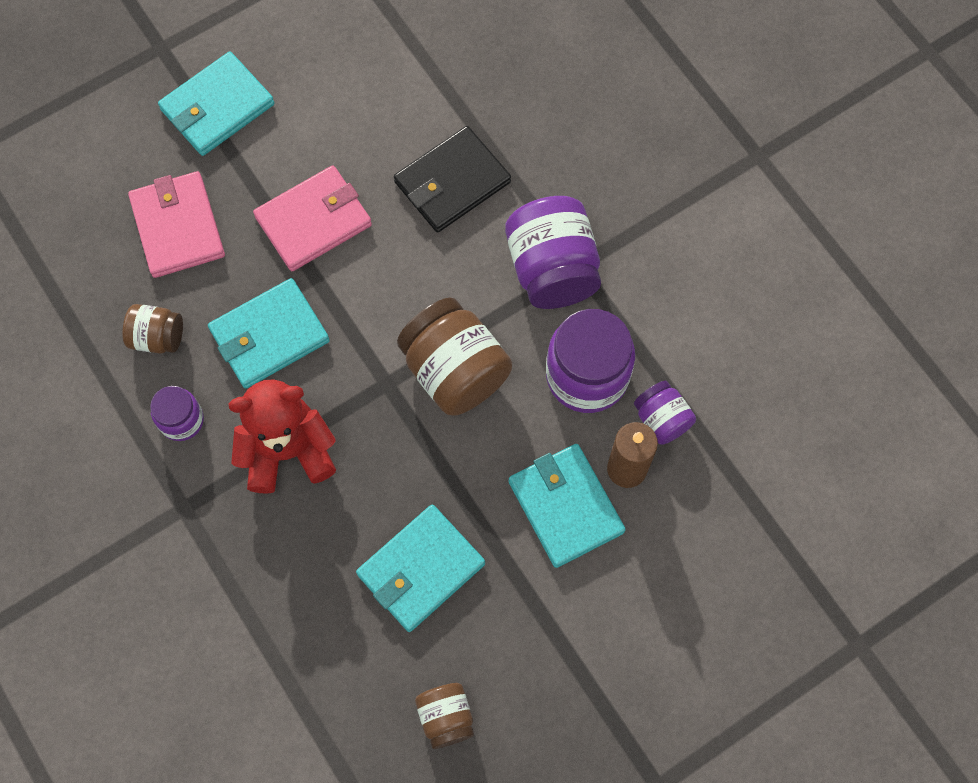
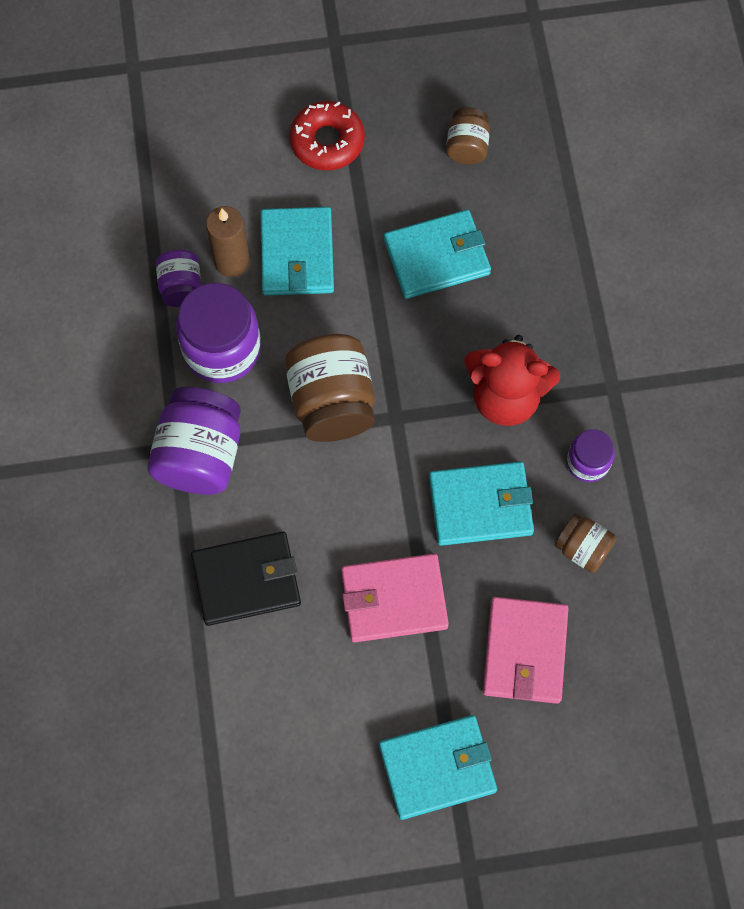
camera: 155 degrees left, 0 degrees up
none -> red donut [289,101,365,170]

